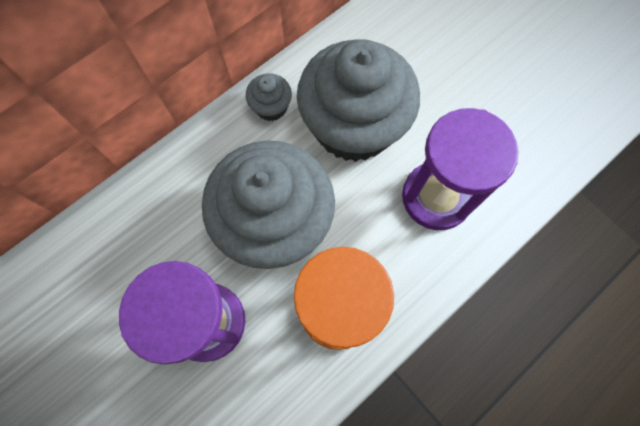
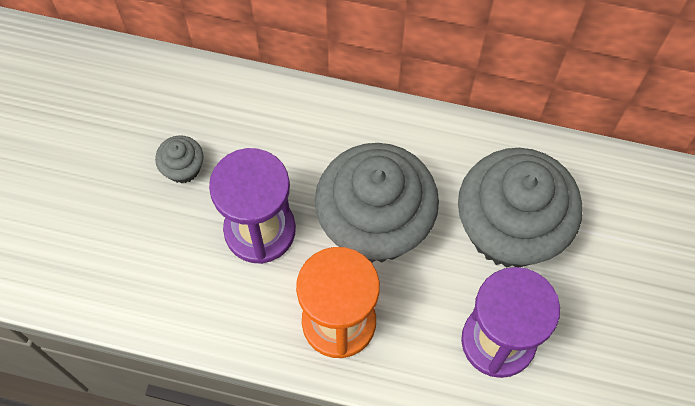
camera: 55 degrees right, 5 degrees down
grey cupcake [246,73,292,121] -> grey cupcake moved to [155,135,204,184]

